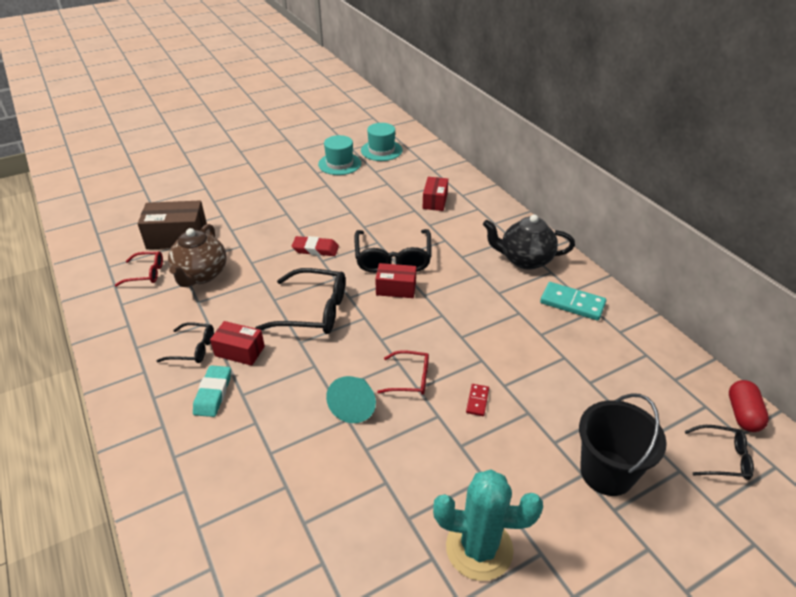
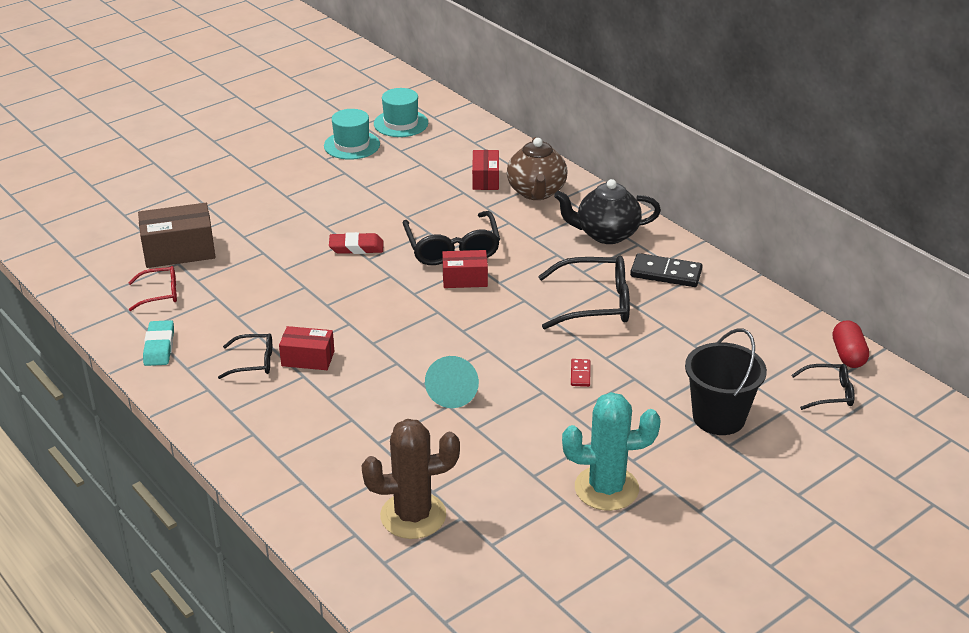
camera: 10 degrees left, 5 degrees down
brown teapot [168,224,226,287] -> brown teapot moved to [507,137,567,200]
turquoise eraser [193,365,231,417] -> turquoise eraser moved to [143,320,174,366]
black glasses [255,268,345,334] -> black glasses moved to [538,256,630,329]
red glasses [377,350,429,395] -> none
turquoise domino [540,282,606,321] -> black domino [630,253,703,287]
none -> brown cactus [361,419,460,539]

